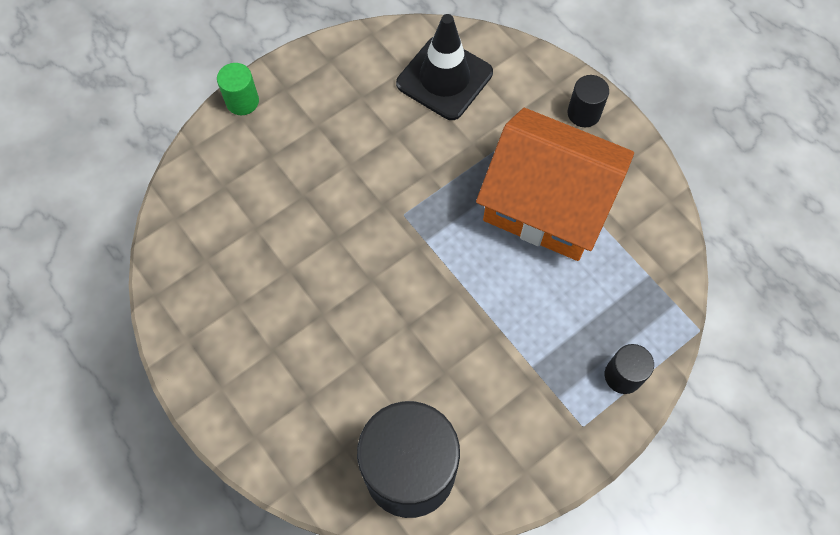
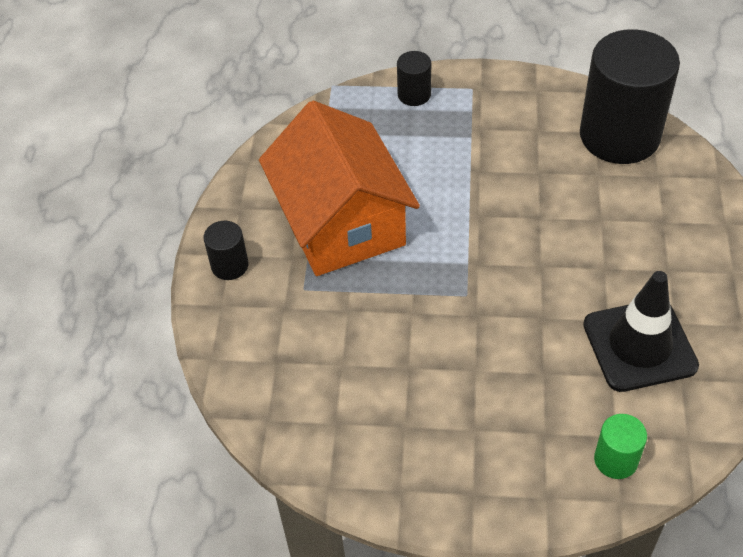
camera: 135 degrees left, 15 degrees down
green cylinder [217,63,259,115] -> green cylinder moved to [594,414,647,479]
black traffic cone [396,14,493,120] -> black traffic cone moved to [583,271,699,392]

